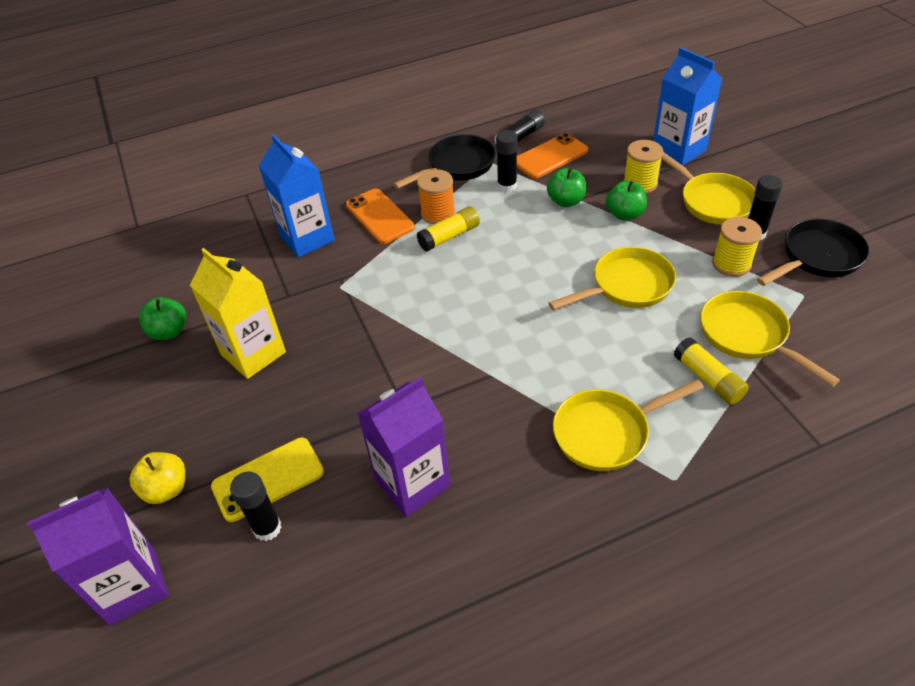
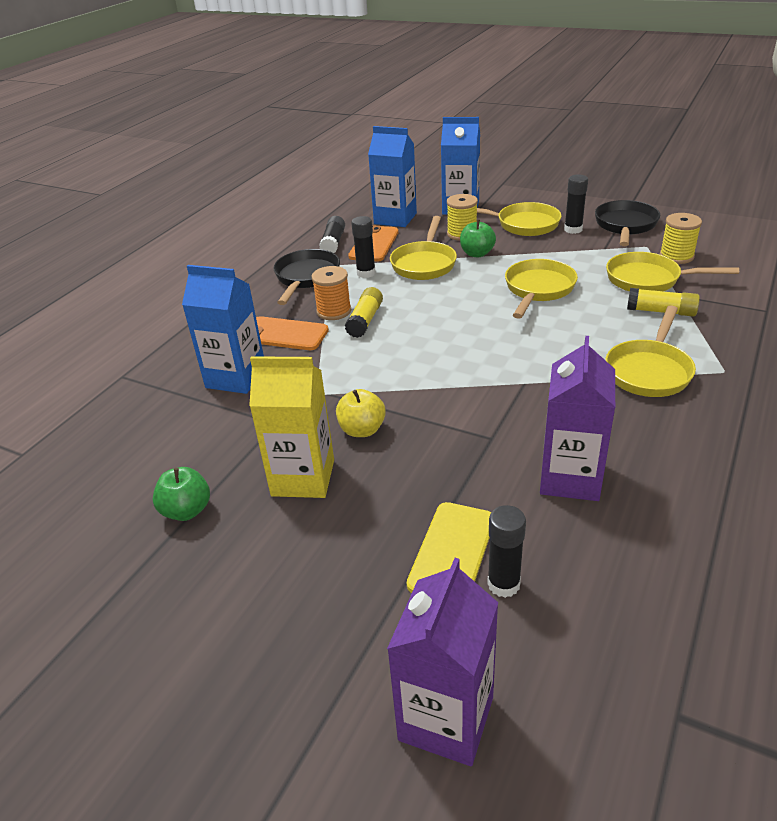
camera: 40 degrees left, 10 degrees down
yellow apple [130,452,185,504] -> yellow apple moved to [336,389,386,437]
green apple [547,168,586,207] -> yellow pan [390,216,457,280]
yellow spool [712,217,762,277] -> yellow spool moved to [660,213,702,264]
none -> blue carton [368,126,417,227]

